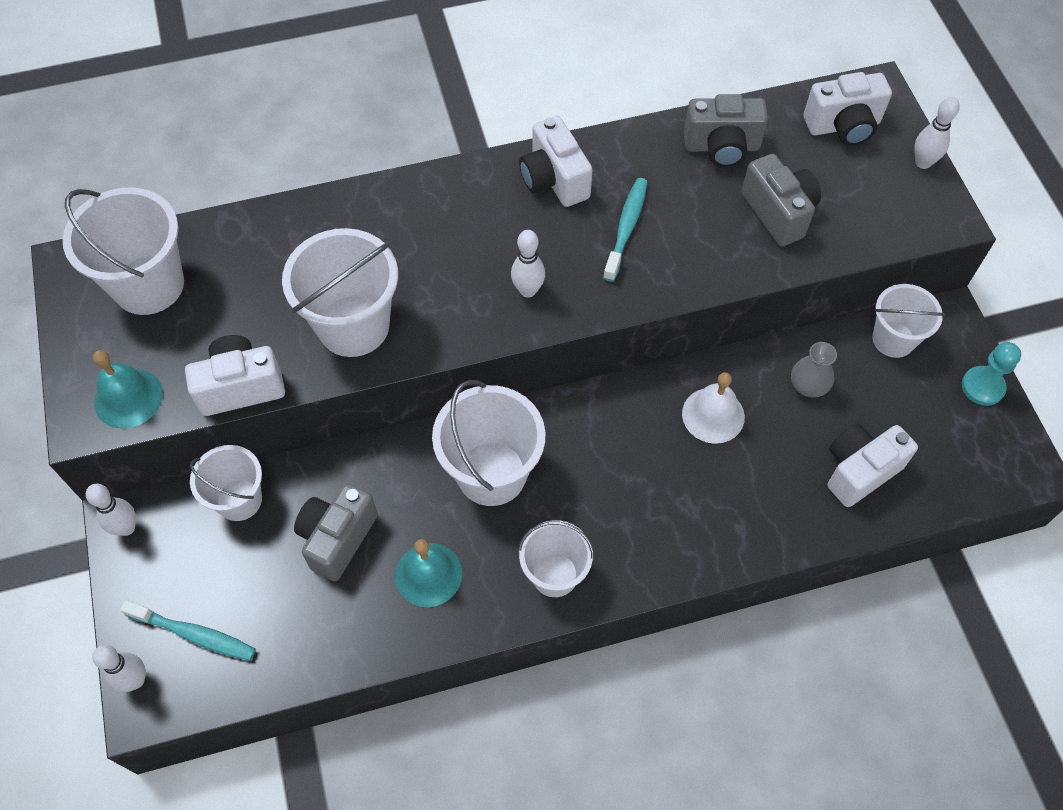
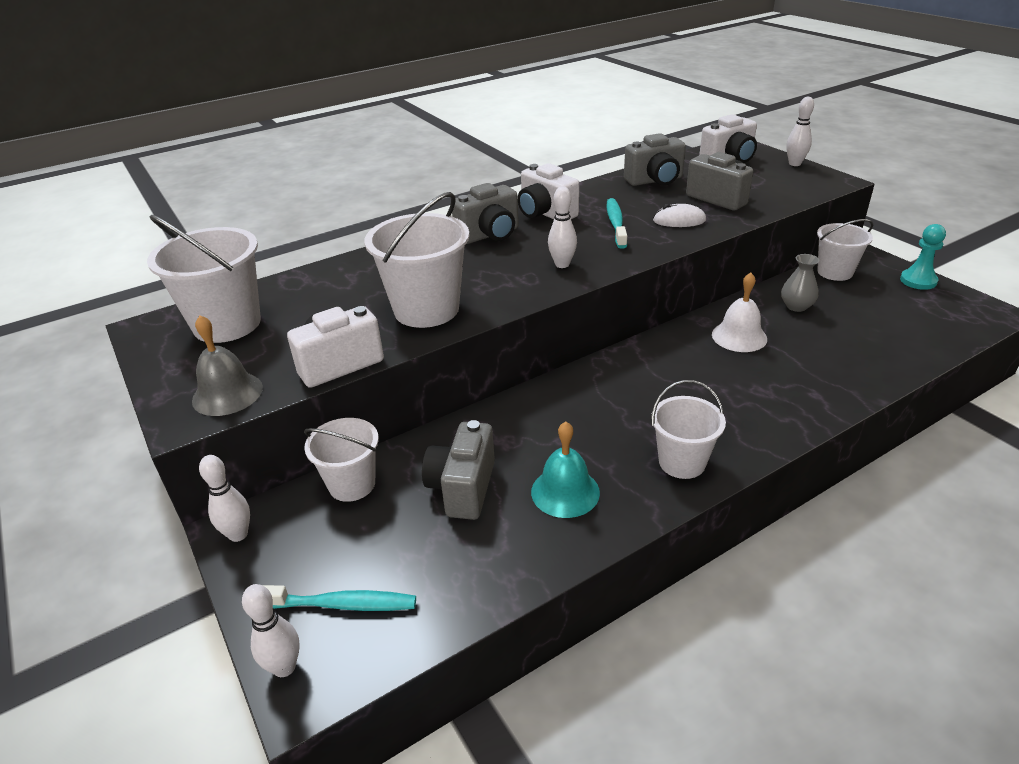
camera: 15 degrees left, 25 degrees down
turquoise bell [93,350,163,429] -> grey bell [192,315,263,416]
white bucket [432,380,545,506] -> none
white camera [827,424,918,507] -> none
none -> grey camera [452,183,519,244]
none -> white mouse [653,204,706,227]

